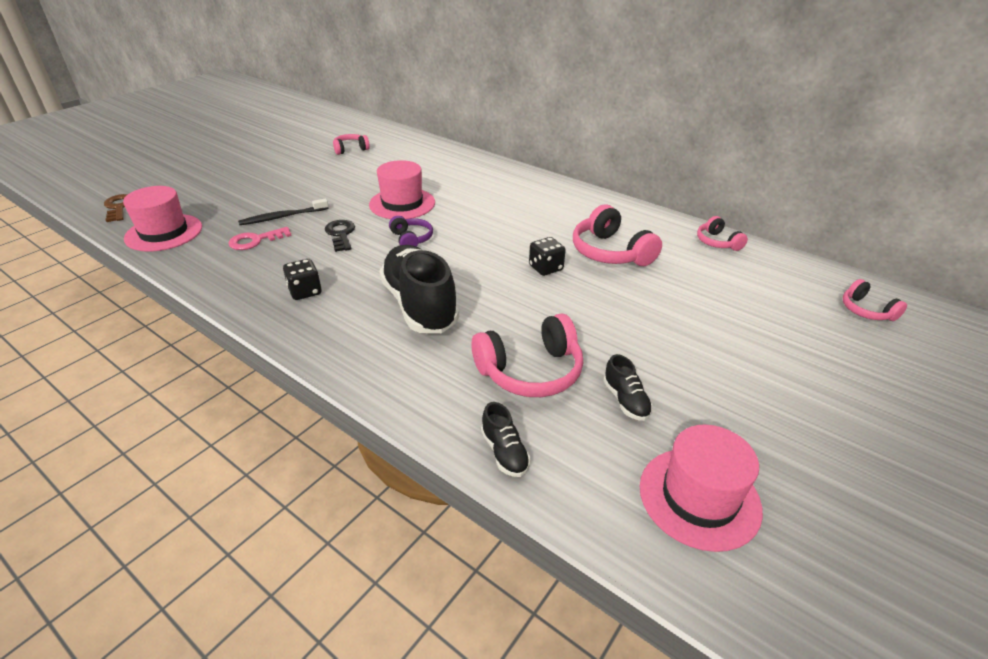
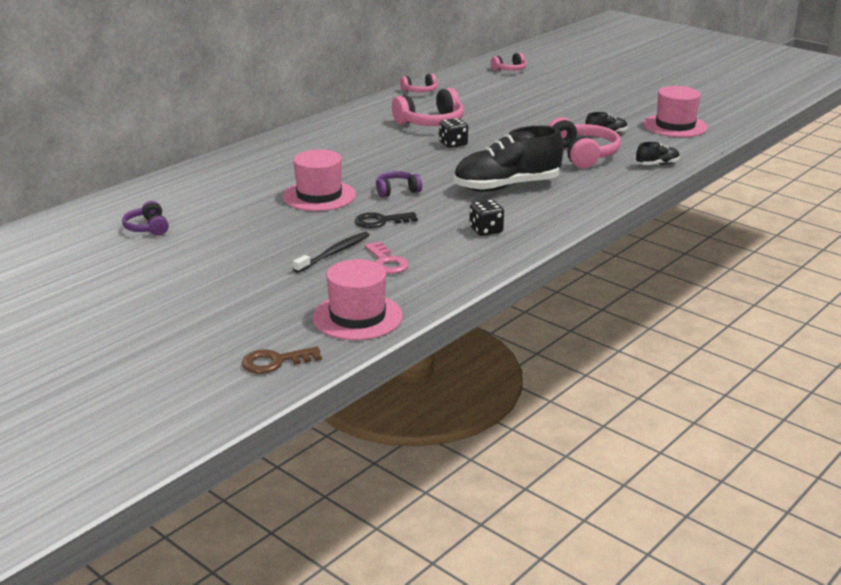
camera: 85 degrees left, 10 degrees down
black toothbrush [238,198,329,225] -> black toothbrush turned 120 degrees counterclockwise [293,232,369,273]
pink headphones [333,134,370,155] -> purple headphones [122,201,169,236]

